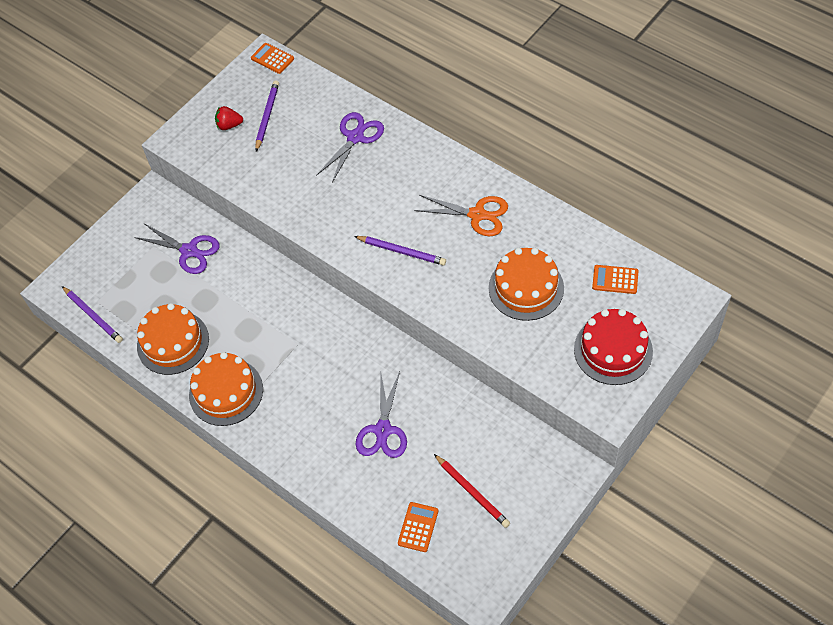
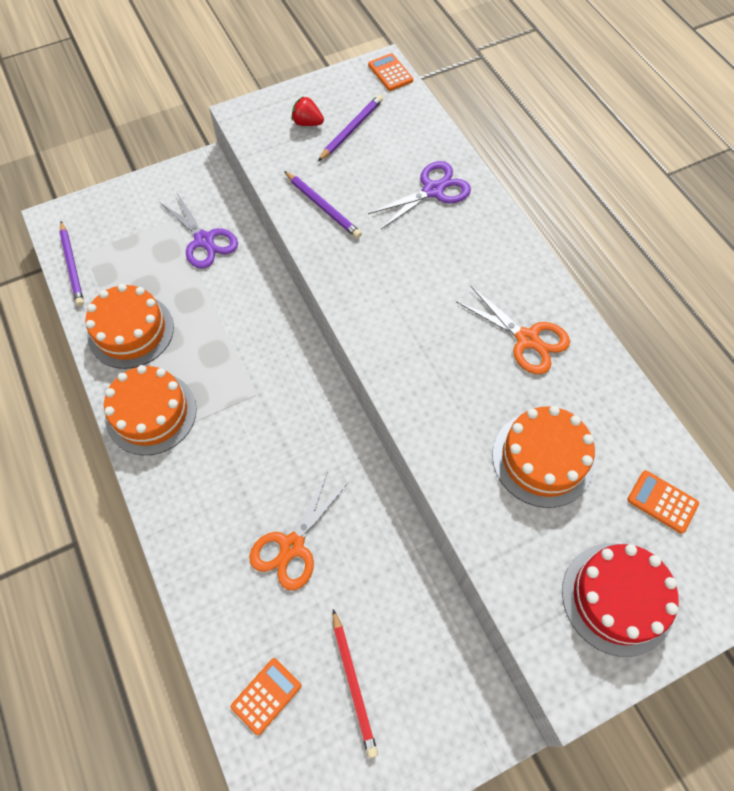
camera: 20 degrees right, 5 degrees up
purple pencil [354,236,446,265] -> purple pencil moved to [284,171,362,238]
purple scissors [356,371,407,458] -> orange scissors [249,471,349,591]

